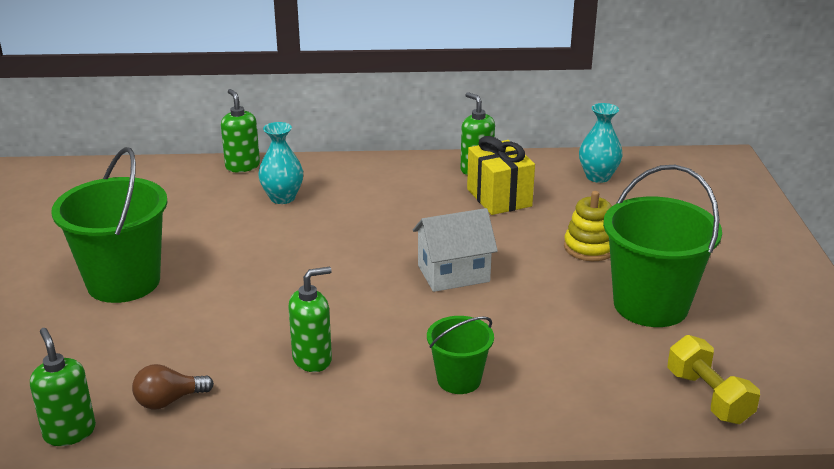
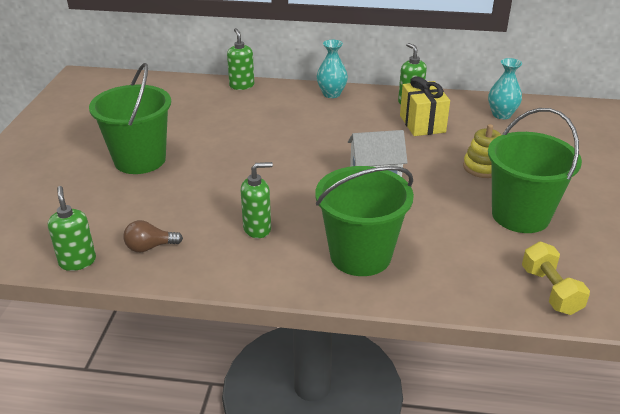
camera: 10 degrees right, 5 degrees up
turquoise vase [258,122,303,204] -> turquoise vase moved to [317,40,348,98]
green bucket [427,316,494,394] -> green bucket [315,166,414,276], size x1.87

